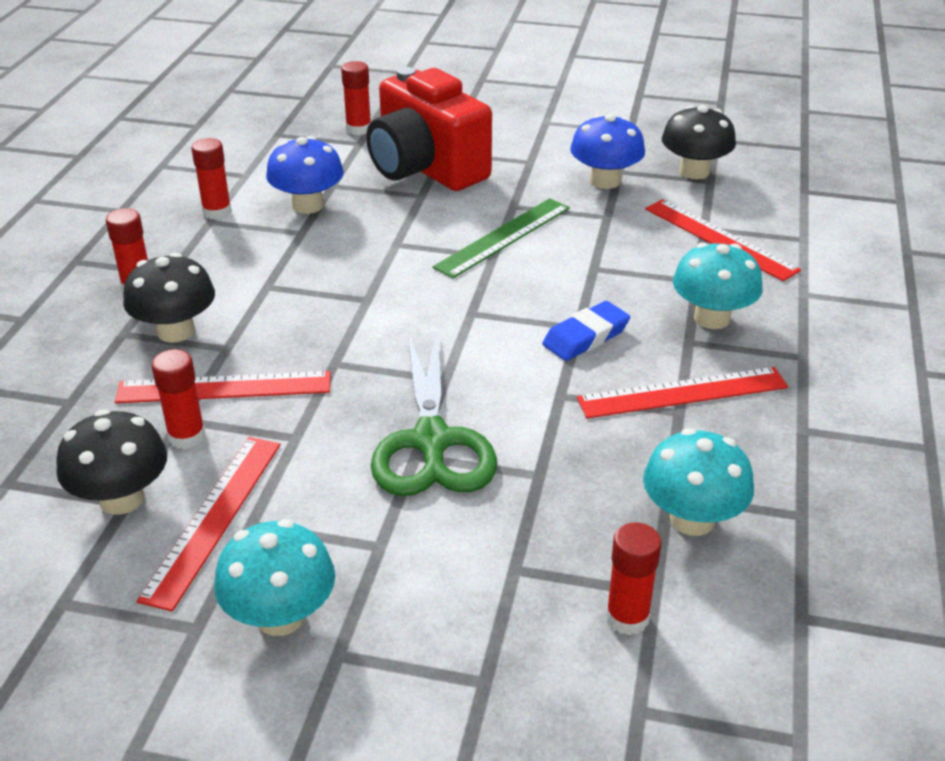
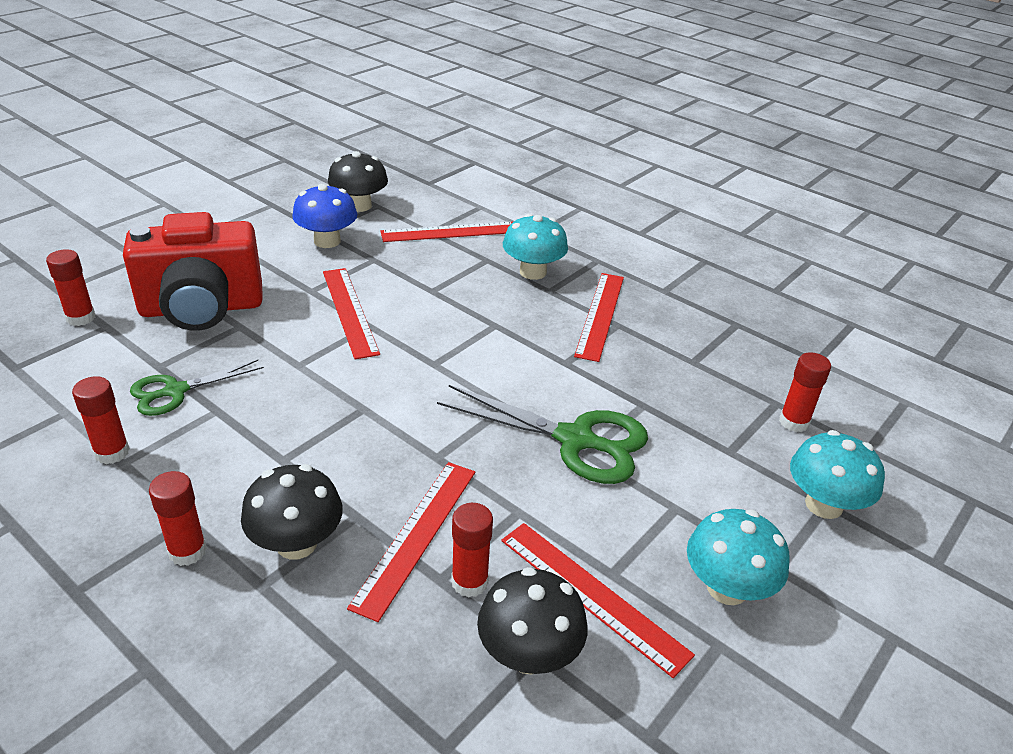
camera: 65 degrees left, 0 degrees up
blue mushroom [266,136,344,214] -> green scissors [130,360,264,416]
green ruler [432,198,570,278] -> red ruler [323,268,380,359]
blue eraser [542,301,630,361] -> none
turquoise mushroom [643,428,754,536] -> turquoise mushroom moved to [790,430,885,519]

